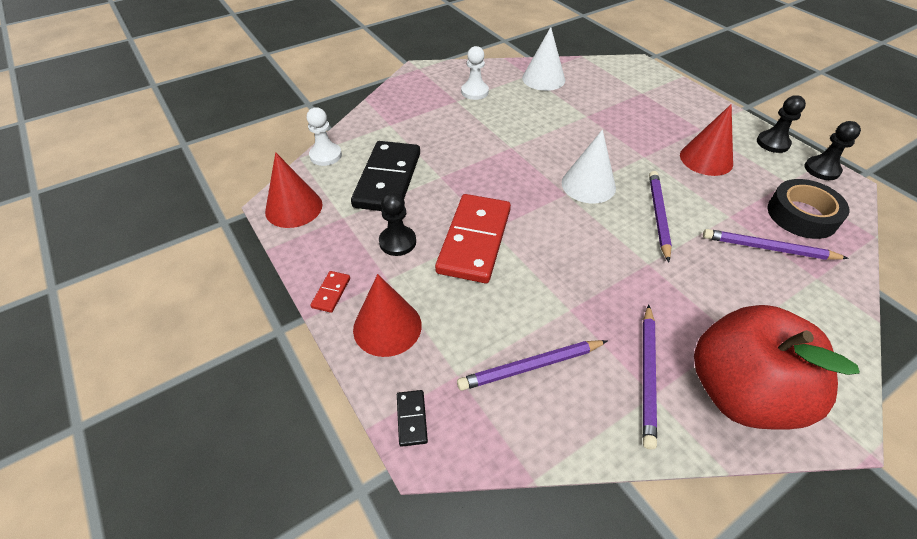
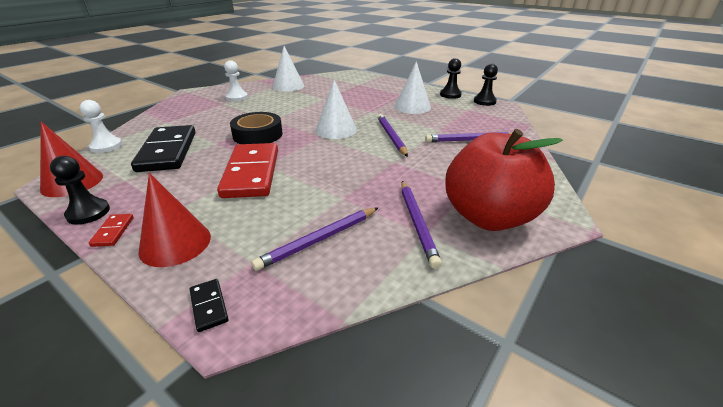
camera: 20 degrees left, 15 degrees down
black pawn [379,192,416,256] -> black pawn moved to [50,156,110,225]
red cone [680,104,733,176] -> white cone [394,61,431,114]
black tape [767,179,850,239] -> black tape moved to [230,112,283,144]

